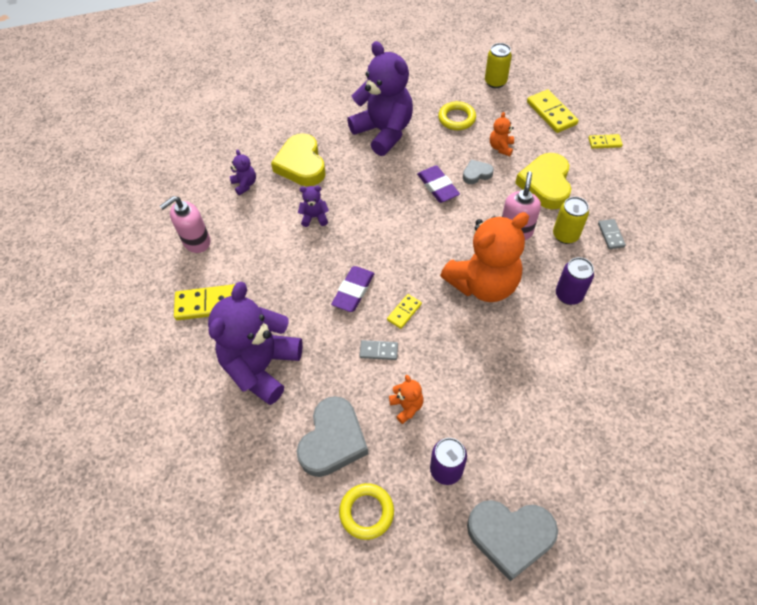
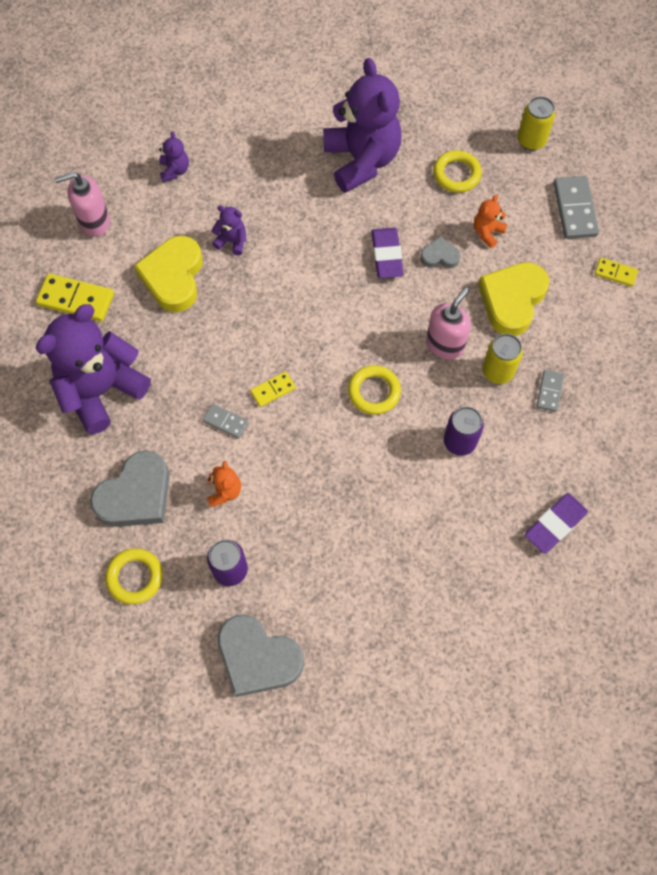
camera: 20 degrees right, 10 degrees up
yellow heart [271,133,325,186] -> yellow heart moved to [134,236,203,312]
purple eraser [331,266,375,312] -> purple eraser moved to [525,493,588,554]
orange teddy bear [440,212,529,302] -> yellow ring [348,365,401,415]
yellow domino [527,90,579,133] -> grey domino [553,176,599,239]

